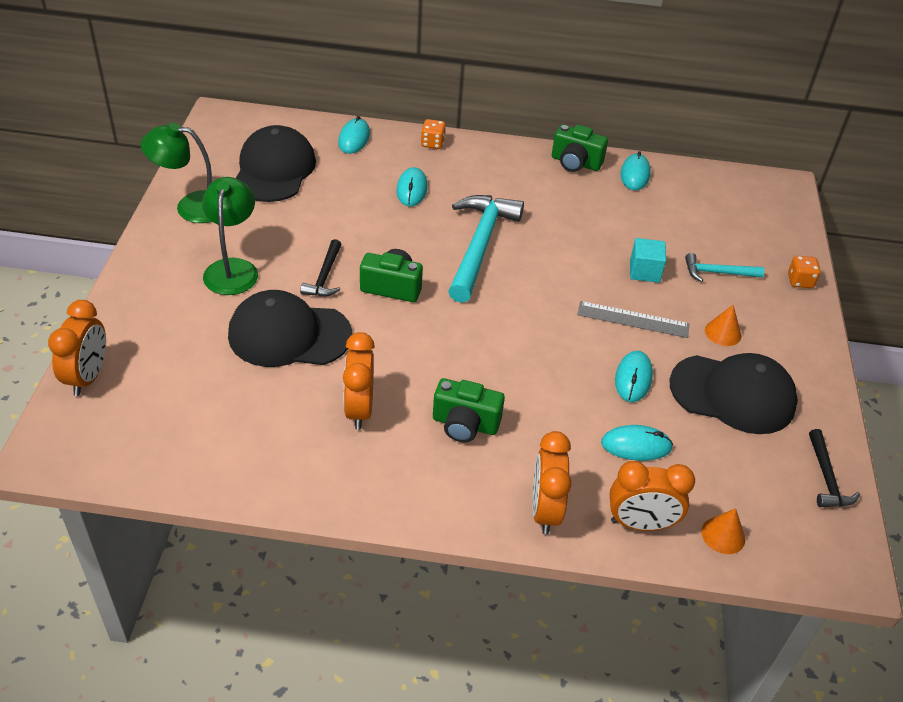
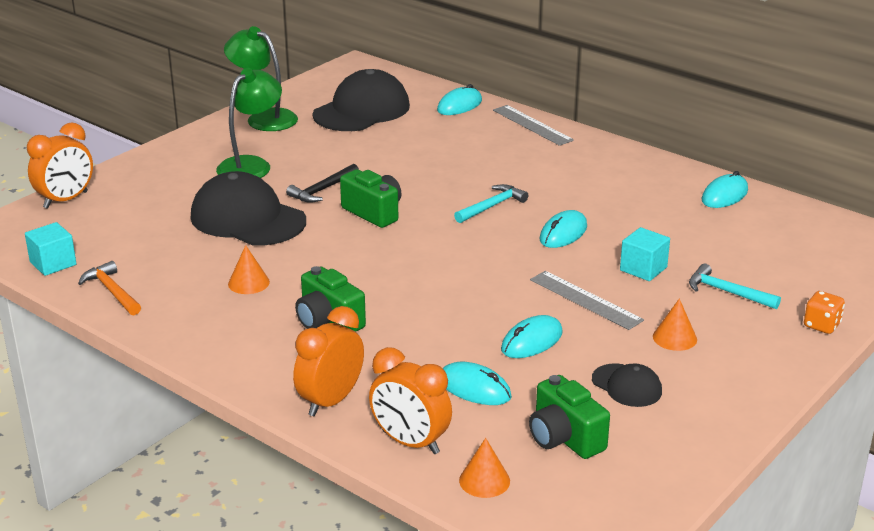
camera: 35 degrees right, 15 degrees down
orange clock [343,332,375,430] -> orange cone [228,245,270,294]
turquoise mouse [396,167,428,206] -> turquoise mouse moved to [540,210,587,248]
orange dice [421,119,446,149] -> grey ruler [493,105,574,146]
turquoise hammer [448,195,524,303] -> turquoise hammer [454,184,528,223], size x0.50
green camera [552,124,608,172] -> green camera moved to [529,375,610,459]
black cap [669,353,798,434] -> black cap [592,363,662,407], size x0.50
black hammer [809,429,860,507] -> none
none -> turquoise cube [25,222,77,276]
none -> orange hammer [78,261,141,315]

